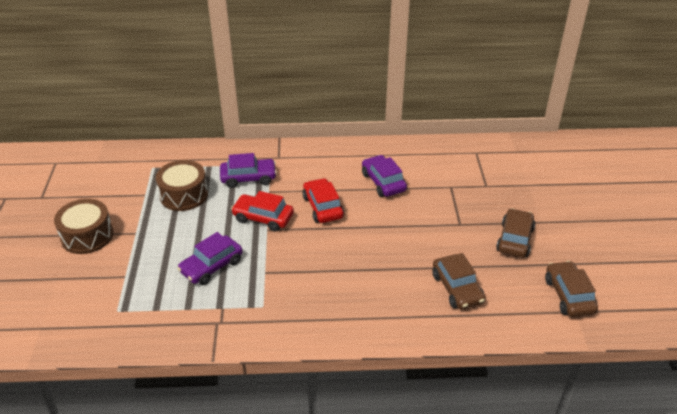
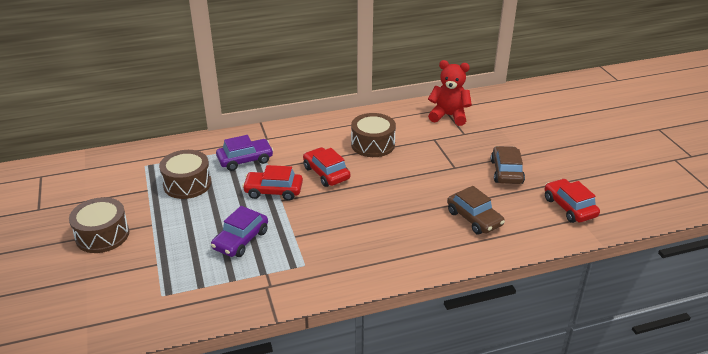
camera: 15 degrees left, 5 degrees down
purple car [362,155,407,197] -> brown drum [351,113,396,157]
brown car [545,261,598,317] -> red car [545,179,600,223]
none -> red teddy bear [428,60,472,126]

